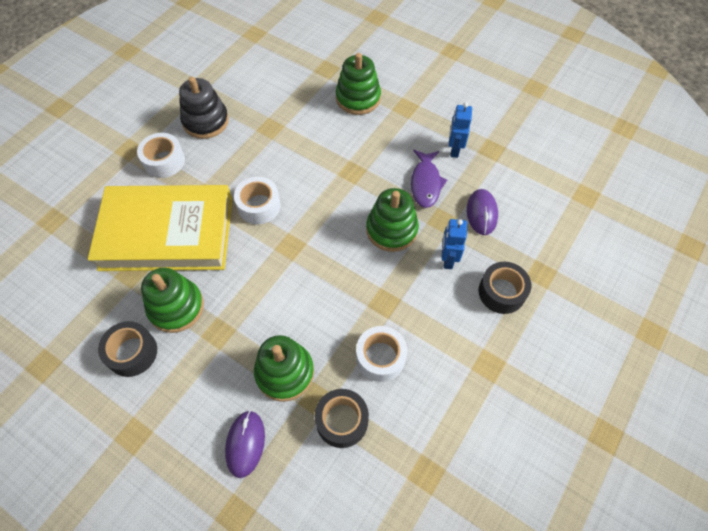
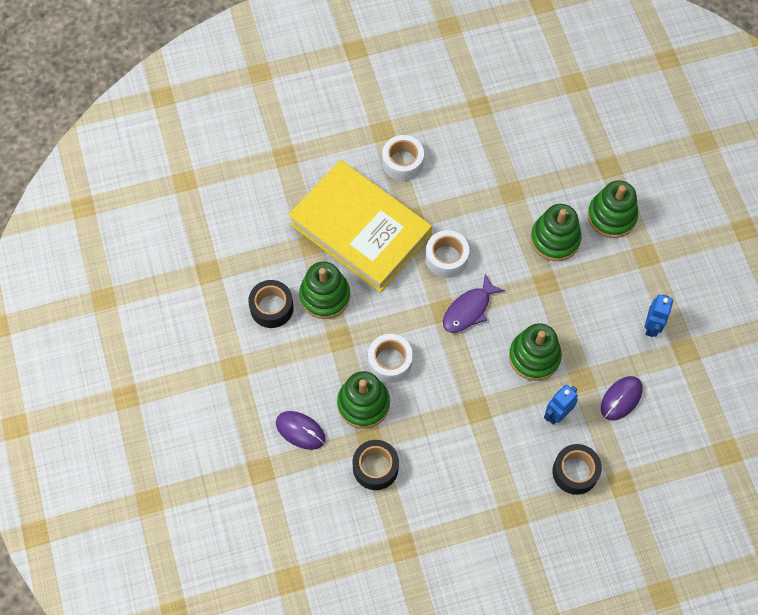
camera: 40 degrees right, 5 degrees up
black stacking toy [179,77,229,139] -> none
purple mouse [225,410,265,478] -> purple mouse turned 75 degrees clockwise [276,411,325,450]
white tape [356,326,407,382] -> white tape moved to [368,334,413,383]
purple fish [411,150,447,208] -> purple fish moved to [443,274,505,332]
blue robot [449,102,472,158] -> blue robot turned 150 degrees clockwise [645,295,673,337]
none -> green stacking toy [531,204,581,261]

